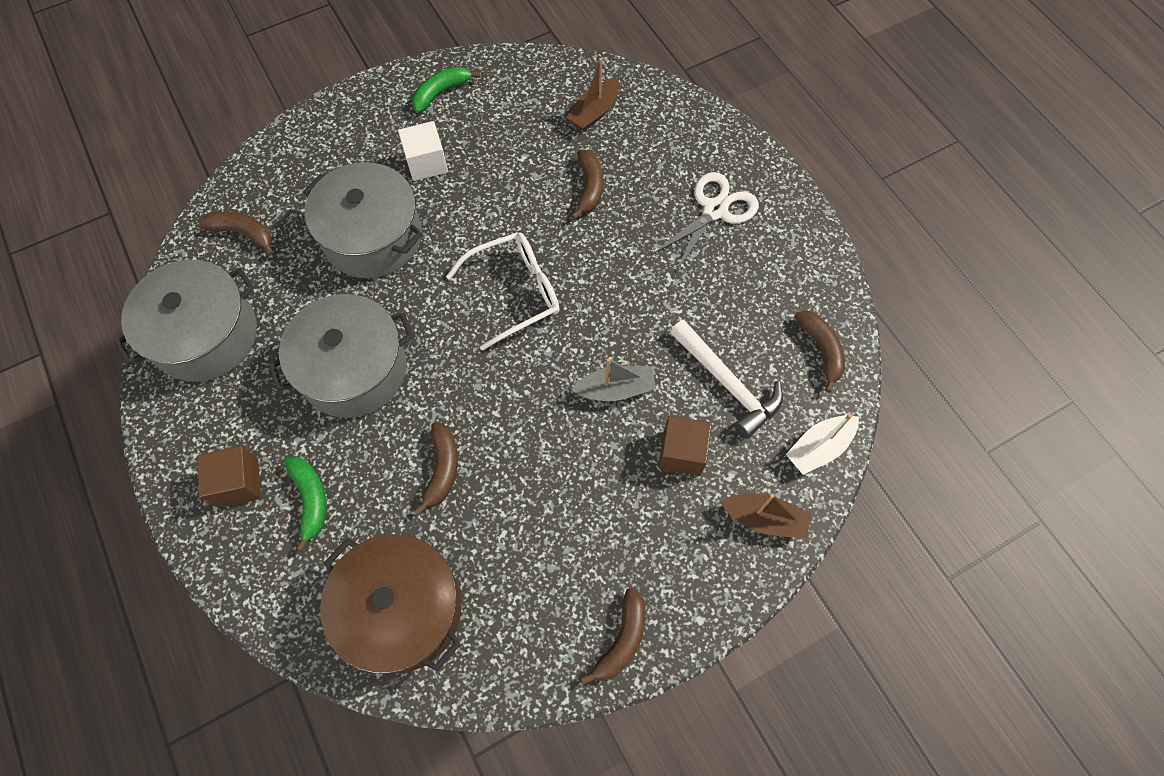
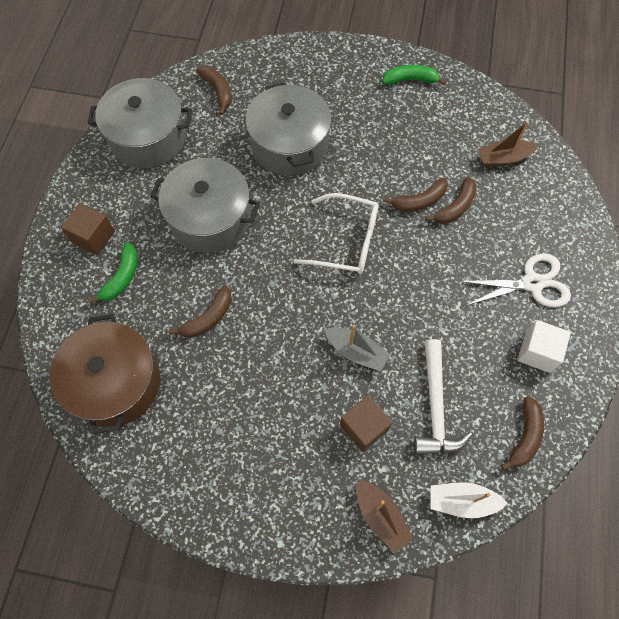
camera: 40 degrees right, 0 degrees up
white cube [398,121,448,181] -> white cube moved to [518,320,571,373]
brown banana [581,588,646,685] -> brown banana moved to [383,178,448,212]

